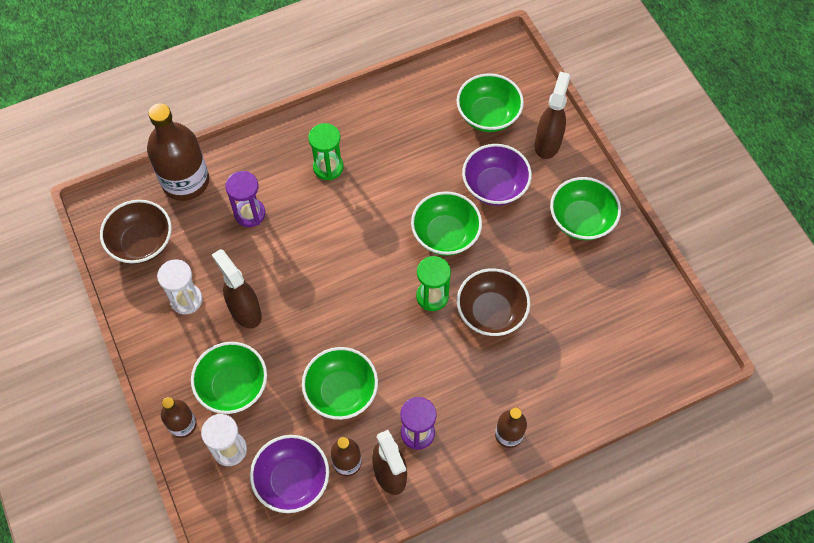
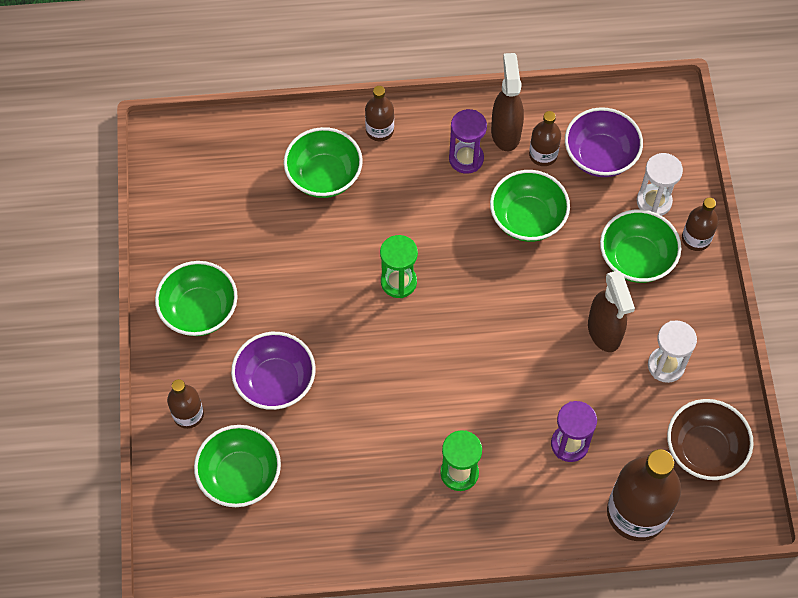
camera: 160 degrees left, 0 degrees up
green bowl [411,191,482,256] -> green bowl moved to [284,127,363,198]
brown bowl [457,268,530,336] -> none
brown spray bottle [535,72,570,159] -> brown bottle [167,379,204,429]

